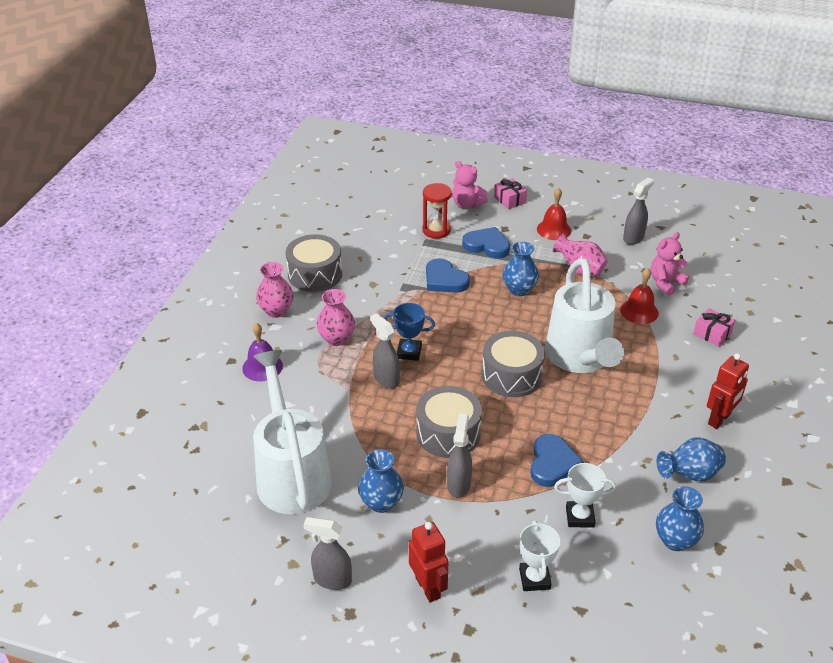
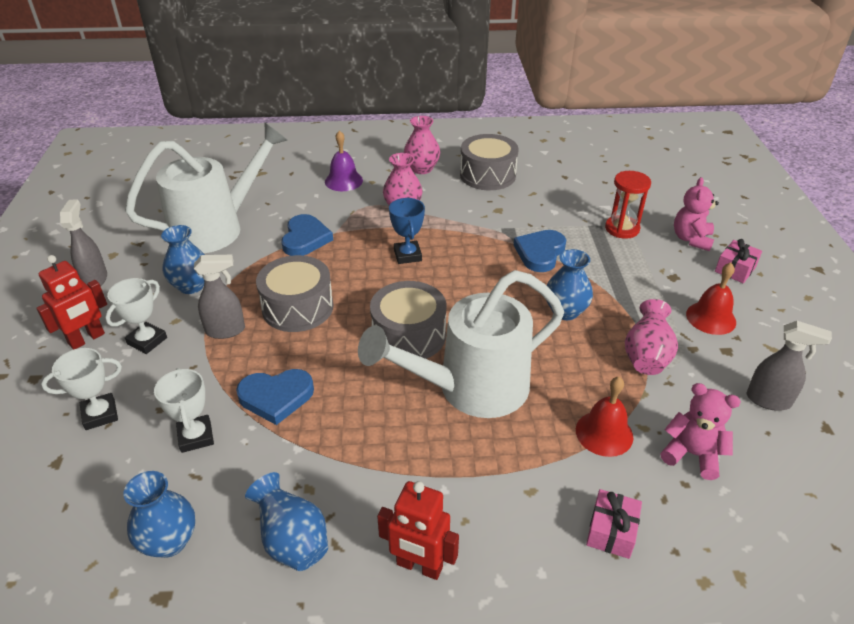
camera: 70 degrees right, 0 degrees up
grey spray bottle [370,313,400,389] -> none
blue heart [462,227,510,259] -> blue heart moved to [282,214,333,256]
none -> white trophy [105,278,167,354]

